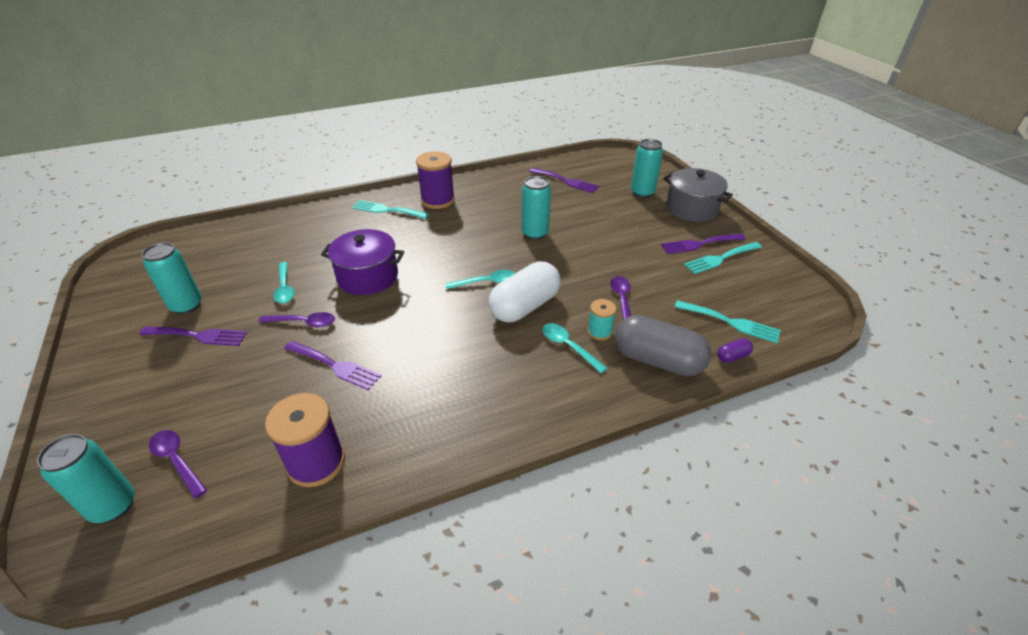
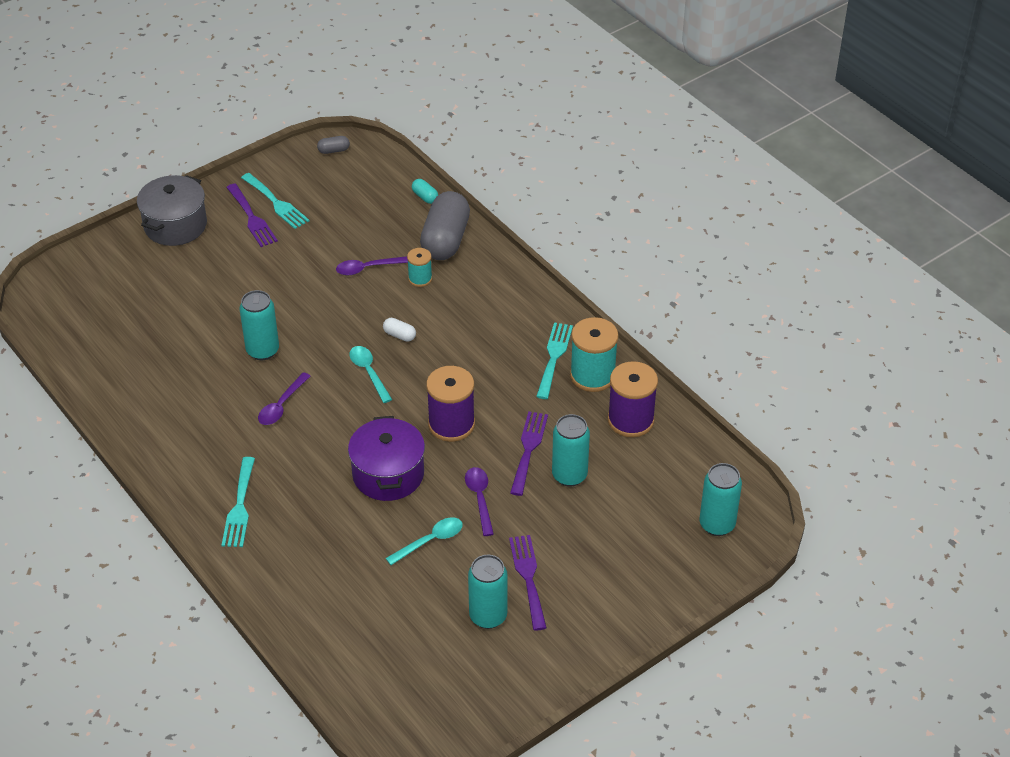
camera: 105 degrees left, 5 degrees up
purple spoon [149,430,207,498] -> purple spoon moved to [258,372,310,425]
purple spool [416,151,455,209] -> purple spool moved to [426,366,475,442]
white capsule [488,261,561,322] -> white capsule [383,318,416,342], size x0.41
purple fork [529,168,599,193] -> none
turquoise spoon [542,323,608,373] -> none
turquoise can [631,139,663,198] -> turquoise can moved to [552,414,590,487]
turquoise fork [675,300,781,343] -> turquoise fork moved to [536,322,573,399]
purple capsule [717,338,753,363] -> turquoise capsule [412,179,438,204]
none -> grey capsule [317,136,350,154]
none -> turquoise spool [570,317,619,392]

